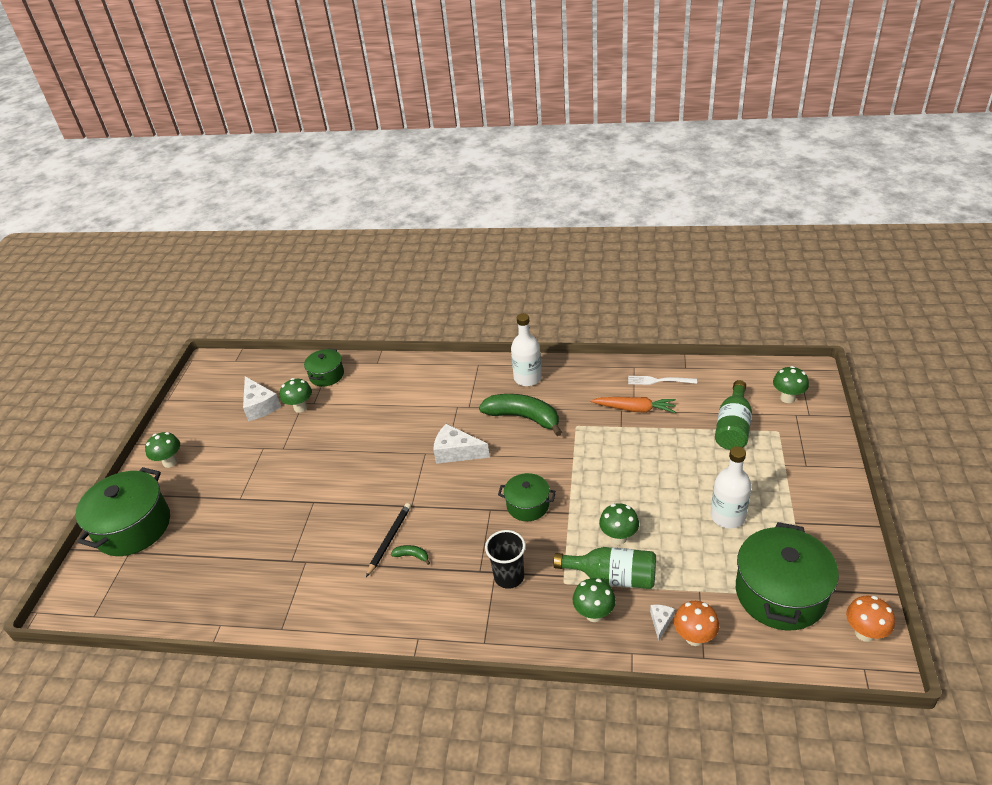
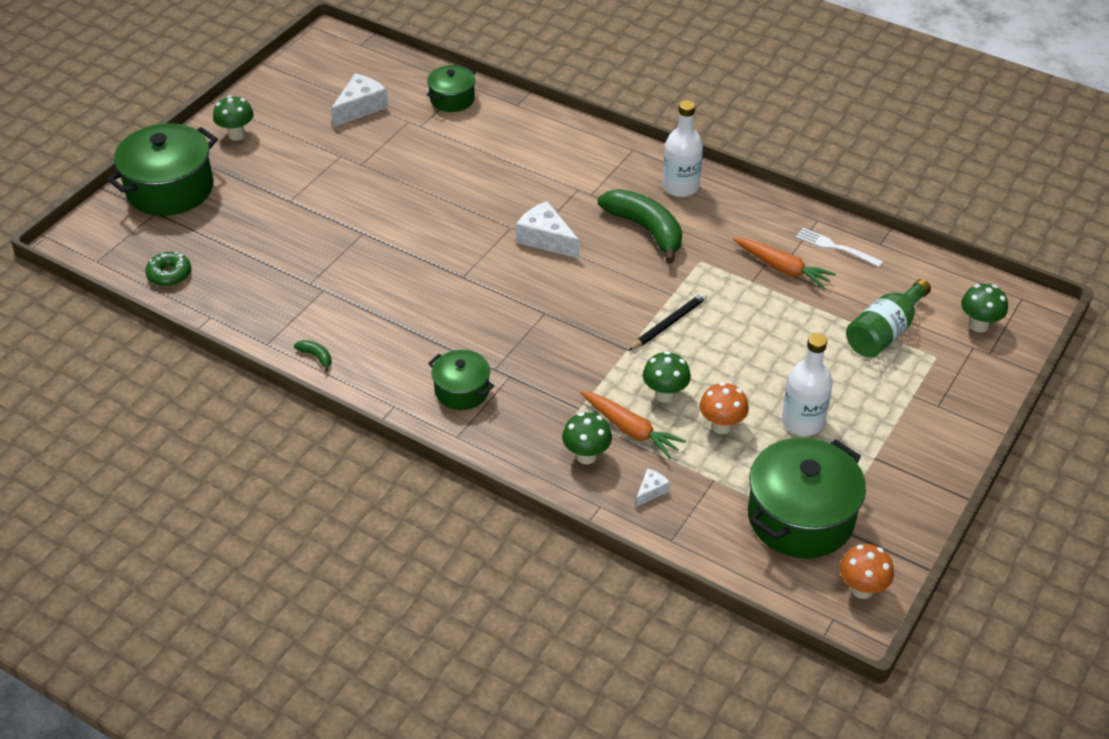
camera: 20 degrees right, 5 degrees up
white cheese [243,376,281,421] -> white cheese turned 135 degrees counterclockwise [331,73,388,127]
green mushroom [280,378,312,413] -> none
black pencil [366,503,411,577] -> black pencil moved to [628,292,707,351]
green banana [391,545,430,565] -> green banana moved to [294,340,332,372]
black cup [485,530,526,589] -> none
green pot [498,473,556,521] -> green pot moved to [428,350,494,410]
green bottle [553,547,656,589] -> orange carrot [580,391,686,459]
orange mushroom [674,601,719,646] -> orange mushroom moved to [700,382,749,434]
none -> green donut [145,252,191,287]

